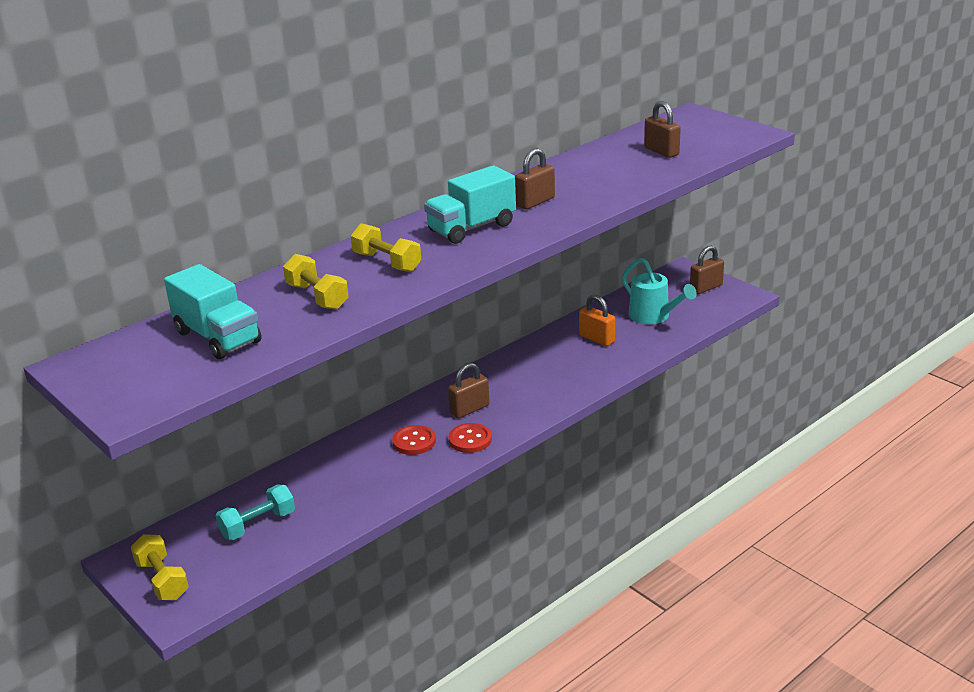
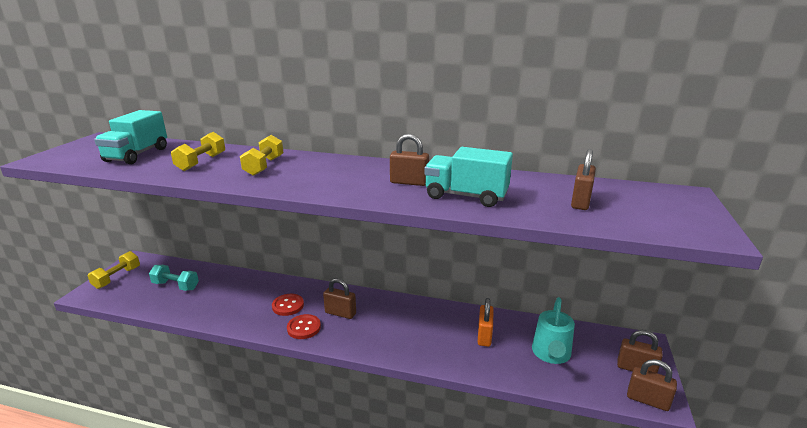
camera: 55 degrees right, 5 degrees down
turquoise truck [424,166,516,244] -> turquoise truck moved to [424,147,513,207]
none -> brown padlock [627,359,677,411]

